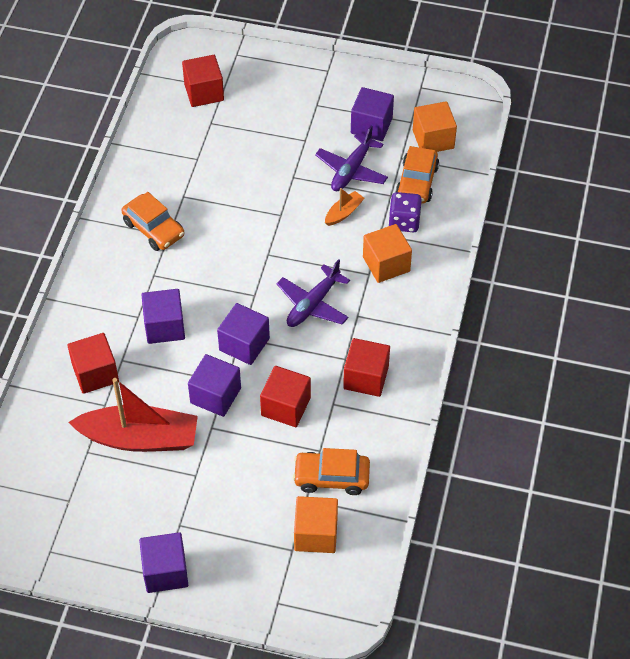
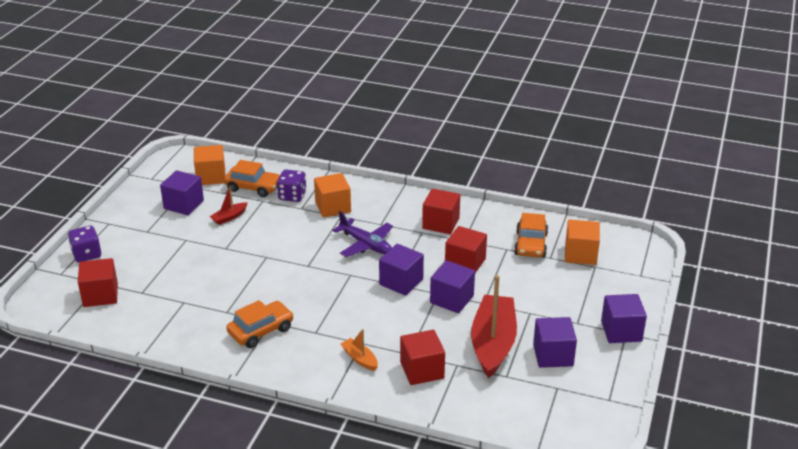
camera: 85 degrees left, 20 degrees down
purple cube [141,289,185,344] -> purple cube moved to [533,317,577,368]
purple plane [315,125,388,191] -> red boat [209,186,248,225]
orange boat [325,188,364,226] -> orange boat moved to [341,329,378,371]
none -> purple dice [68,226,101,263]

